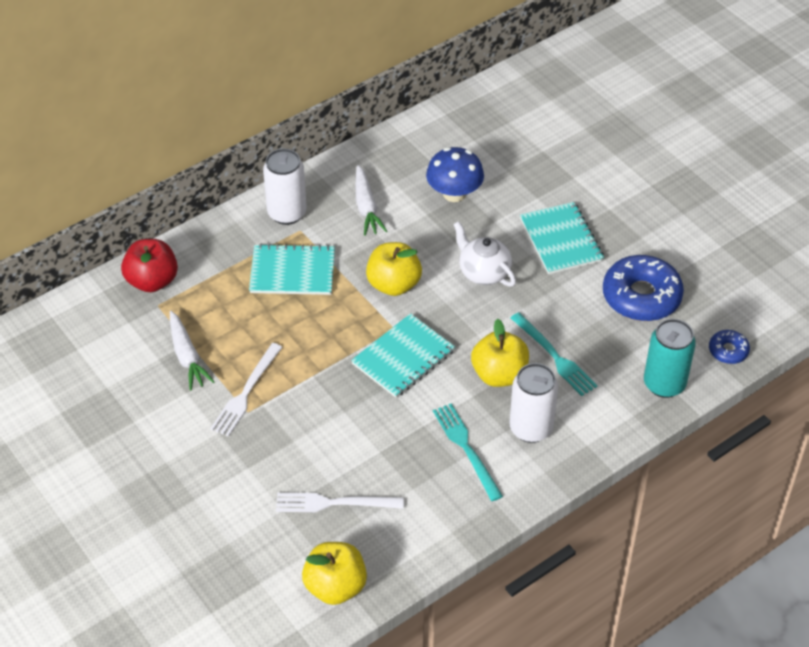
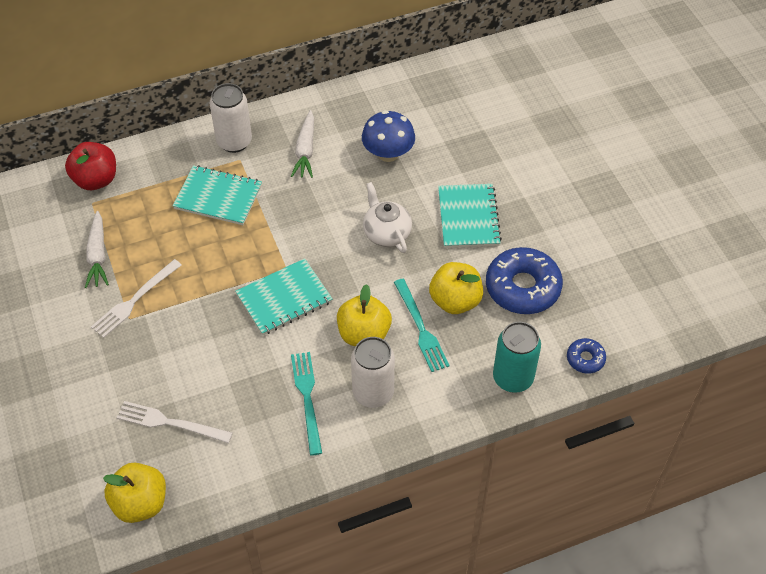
camera: 15 degrees right, 5 degrees up
yellow apple [366,242,422,296] -> yellow apple moved to [429,262,483,314]

